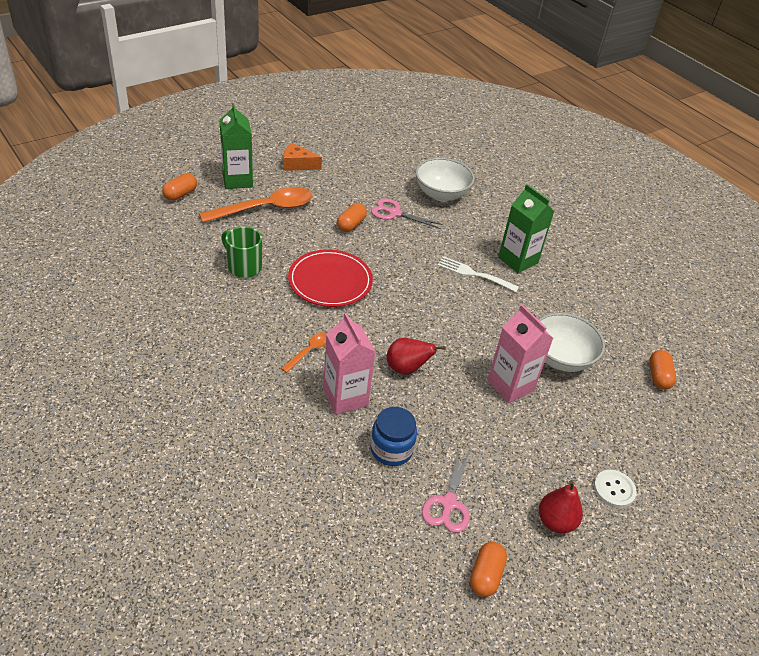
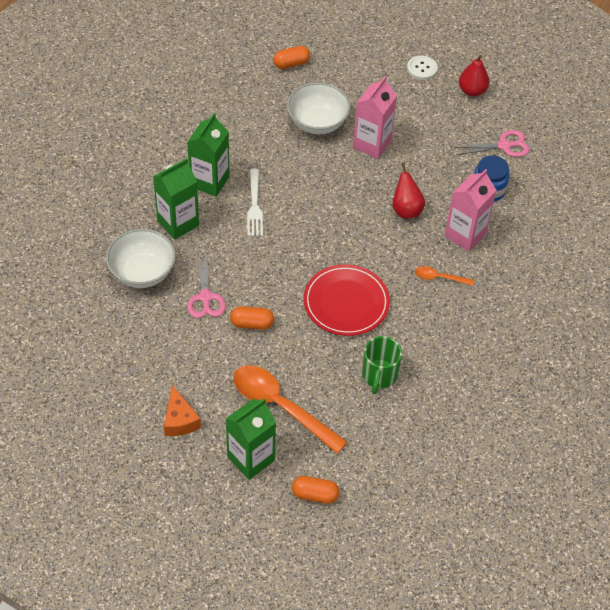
camera: 115 degrees left, 10 degrees up
orange capsule [470,542,507,597] -> none
none -> green carton [153,158,199,240]

